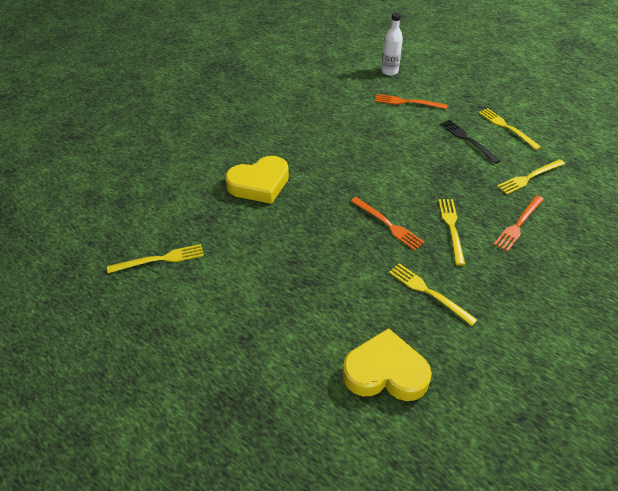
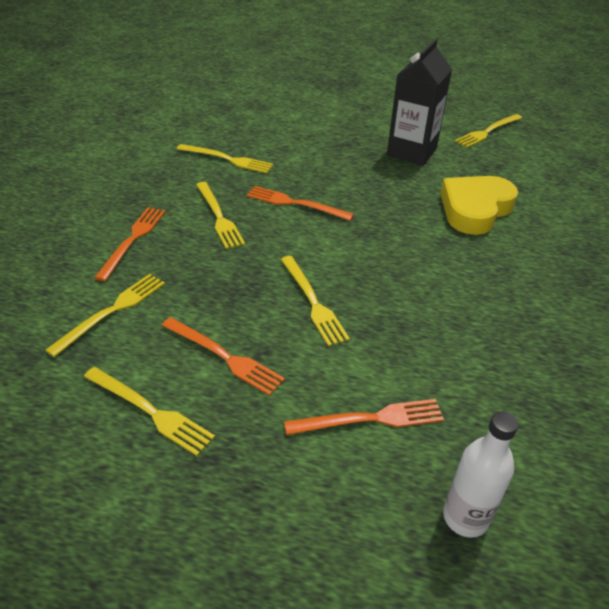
camera: 155 degrees right, 5 degrees down
yellow heart [343,328,432,401] -> none
black fork [440,120,500,164] -> orange fork [161,317,285,396]
none -> yellow fork [280,256,350,346]
none -> black carton [387,39,452,165]

